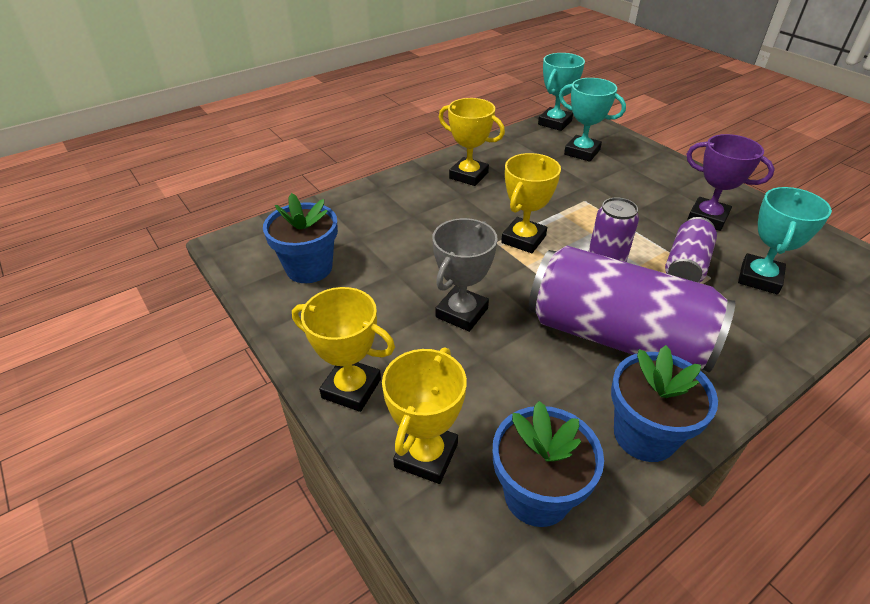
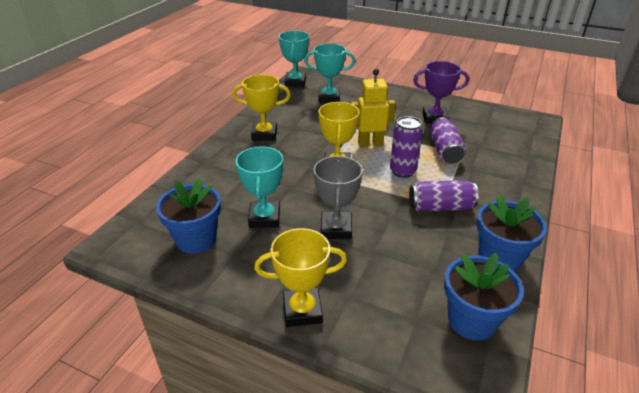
camera: 30 degrees left, 5 degrees down
yellow trophy [382,347,467,484] -> none
purple can [529,245,735,373] -> purple can [409,180,479,212], size x0.52
turquoise trophy [738,187,832,294] -> turquoise trophy moved to [236,146,283,228]
none -> yellow robot [351,69,396,147]

